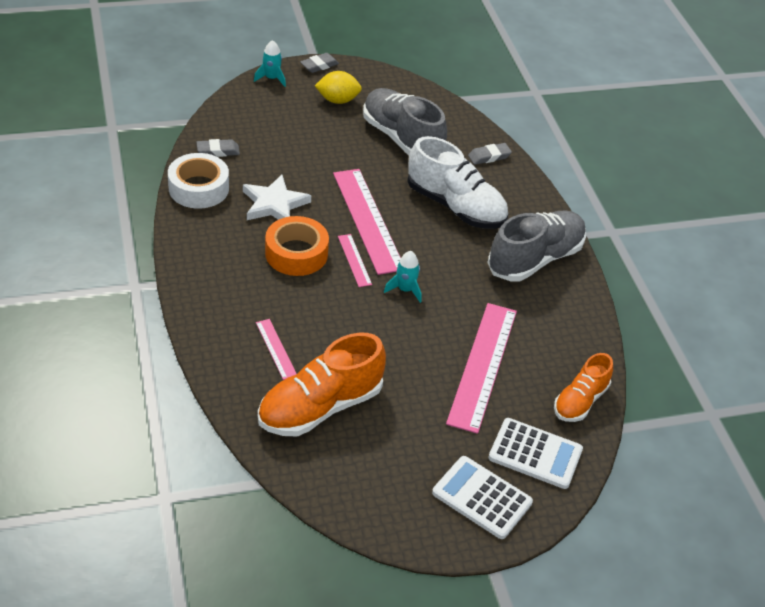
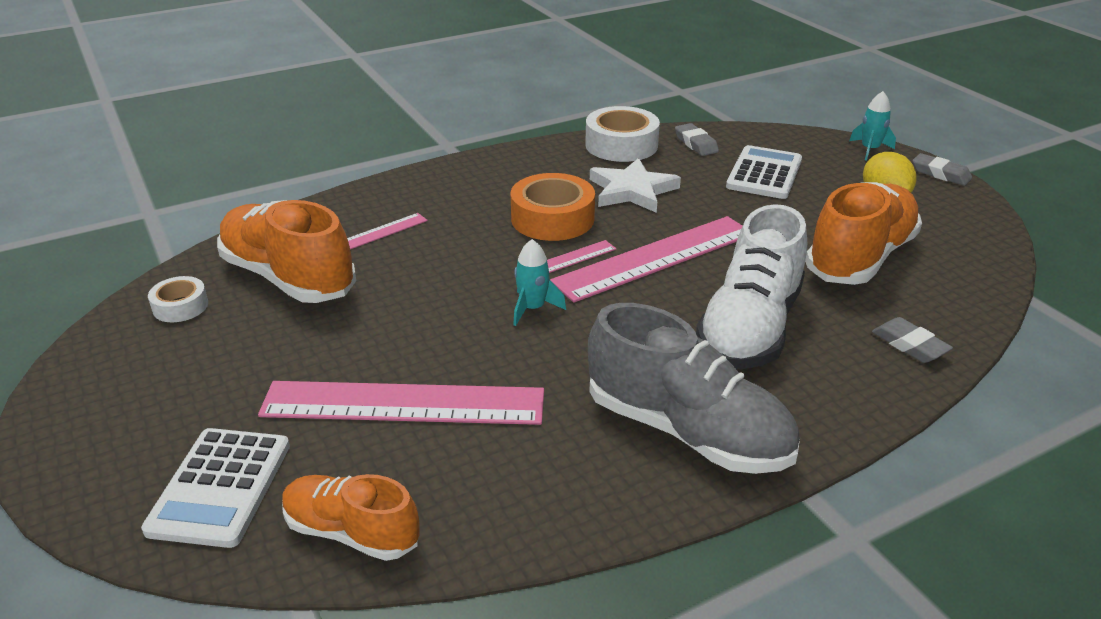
camera: 80 degrees right, 10 degrees down
grey shoe [363,88,447,155] -> orange shoe [805,182,922,285]
white calculator [432,456,533,539] -> white calculator moved to [726,145,802,199]
none -> white tape [148,276,208,322]

